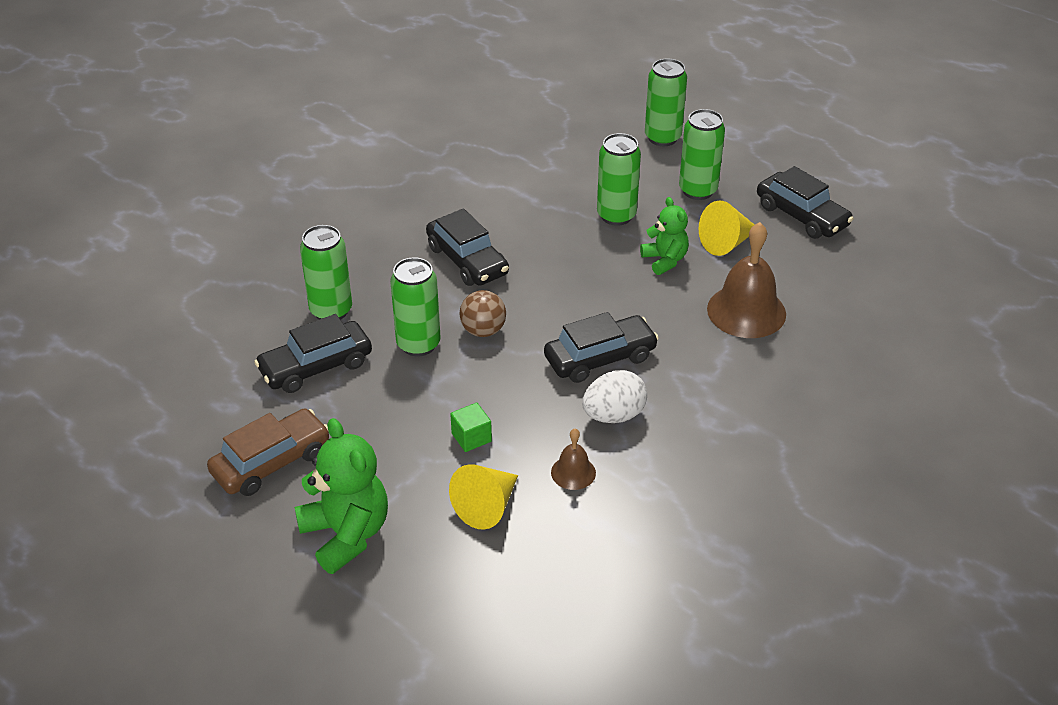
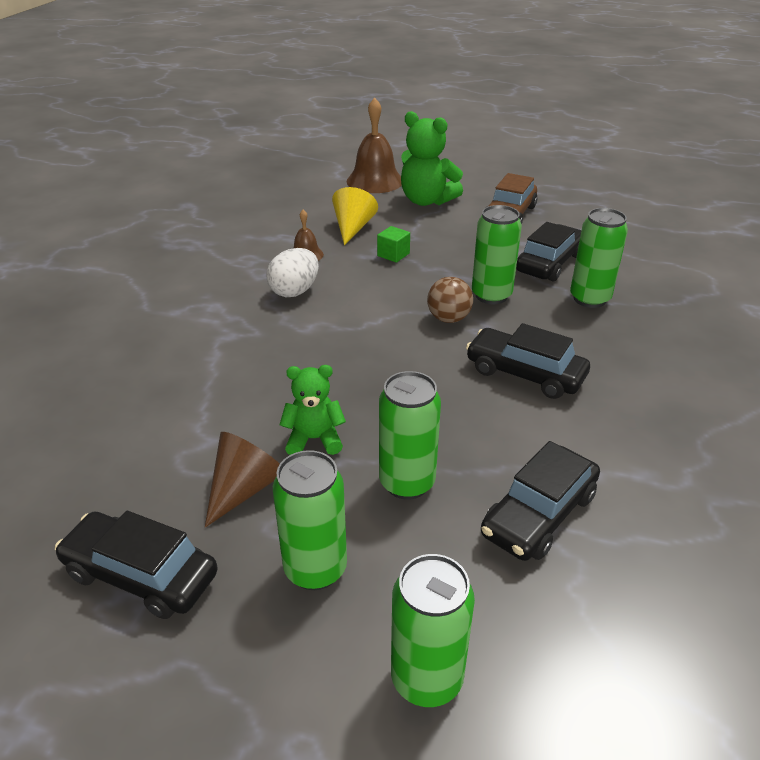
camera: 155 degrees right, 5 degrees down
black car [544,312,659,383] -> black car moved to [481,441,600,561]
green teddy bear [640,197,689,275] -> green teddy bear turned 135 degrees clockwise [280,365,346,455]
yellow cone [699,201,754,256] -> brown cone [205,432,280,527]
brown bell [707,222,786,338] -> brown bell moved to [347,98,402,193]

